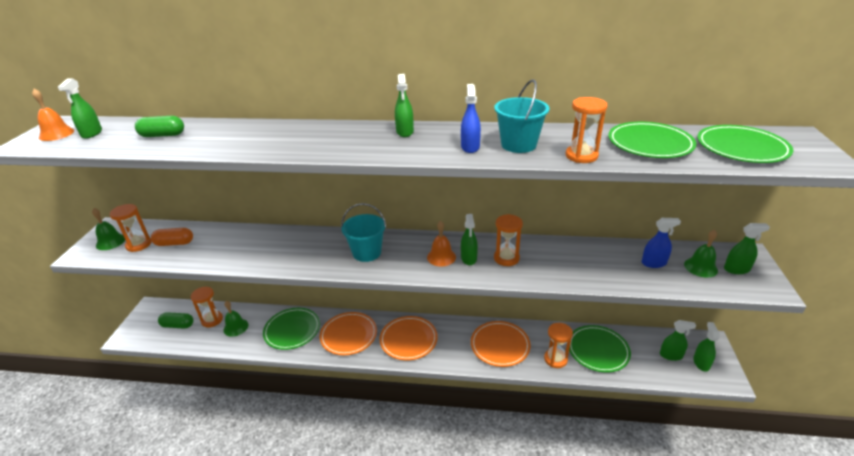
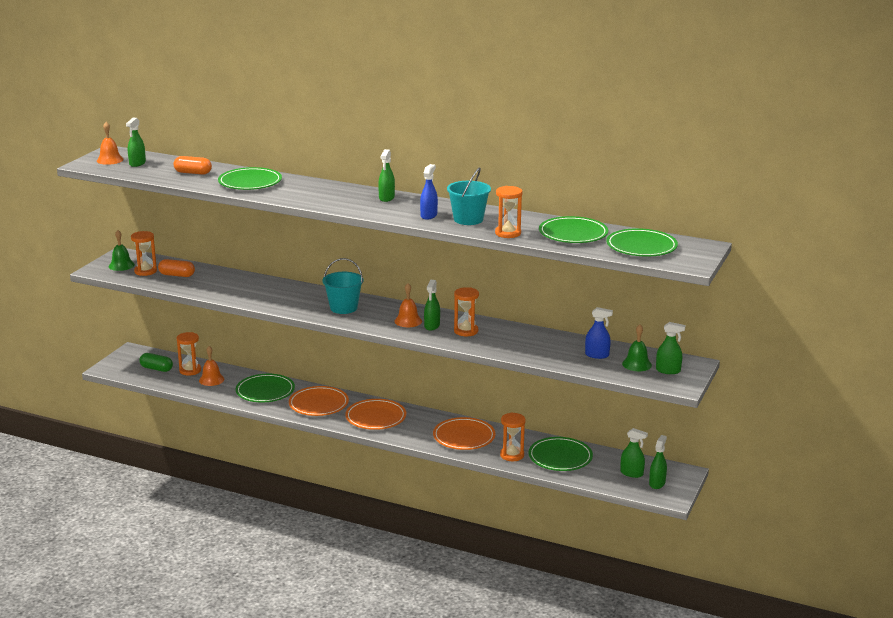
camera: 15 degrees right, 10 degrees down
green capsule [135,116,184,137] -> orange capsule [173,156,212,175]
green bell [223,301,248,337] -> orange bell [199,346,224,386]
none -> green plate [218,167,282,190]

